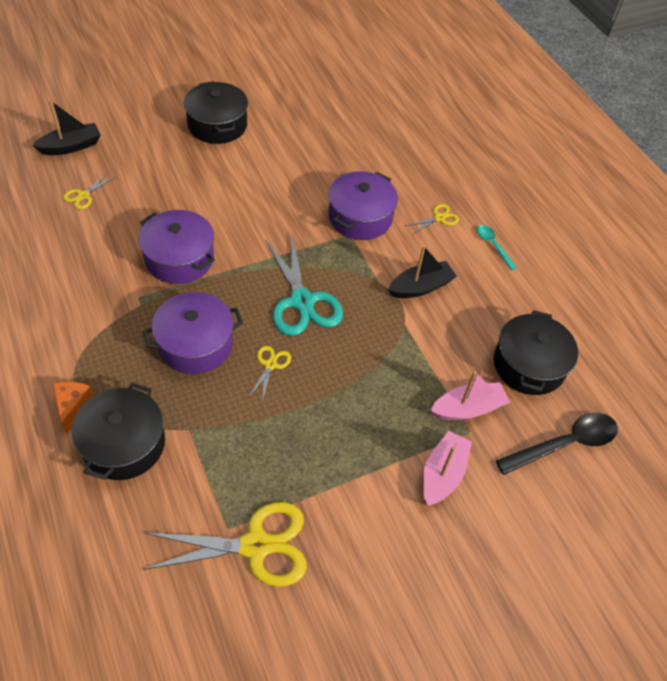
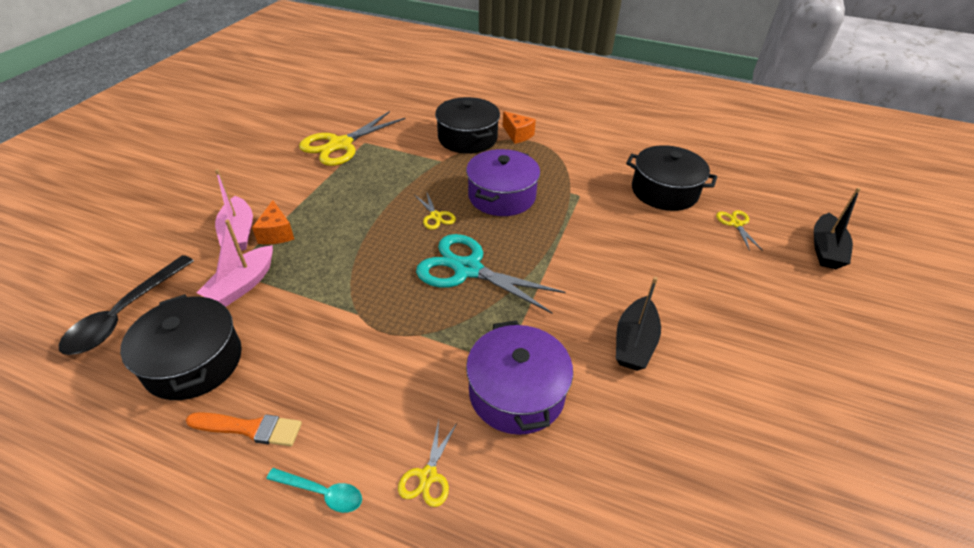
camera: 140 degrees right, 10 degrees down
purple pot [139,210,215,284] -> none
black pot [184,81,248,144] -> black pot moved to [626,145,717,211]
black boat [388,246,457,298] -> black boat moved to [616,277,661,371]
none -> orange brush [186,412,302,446]
none -> orange cheese [252,200,294,244]

